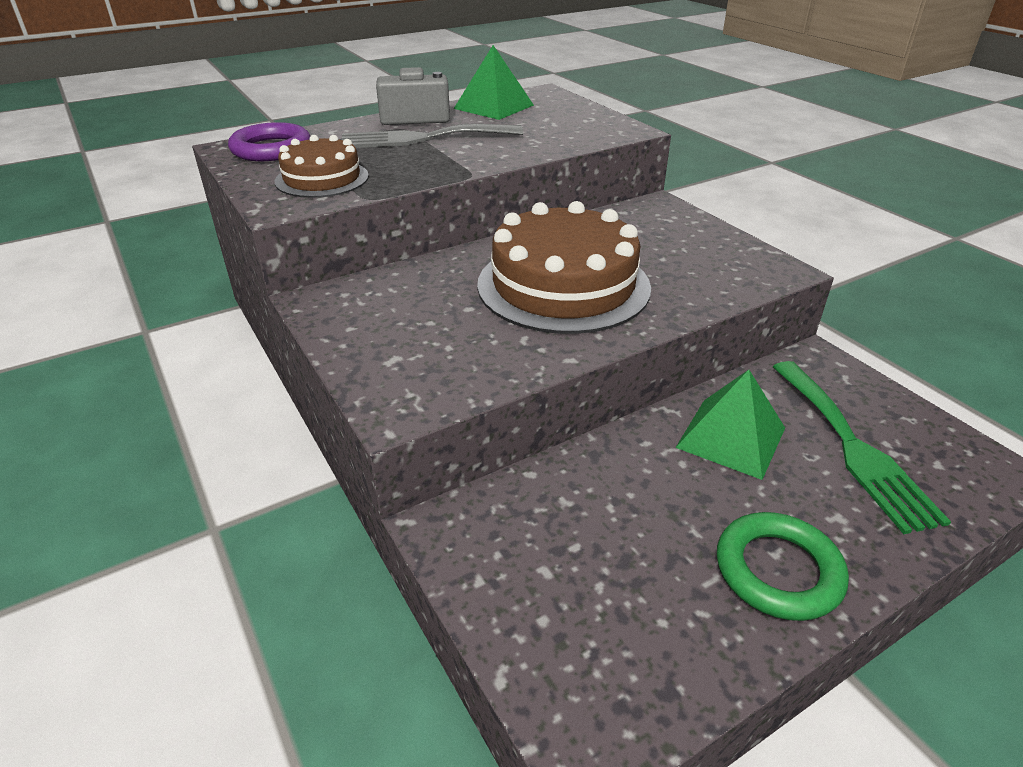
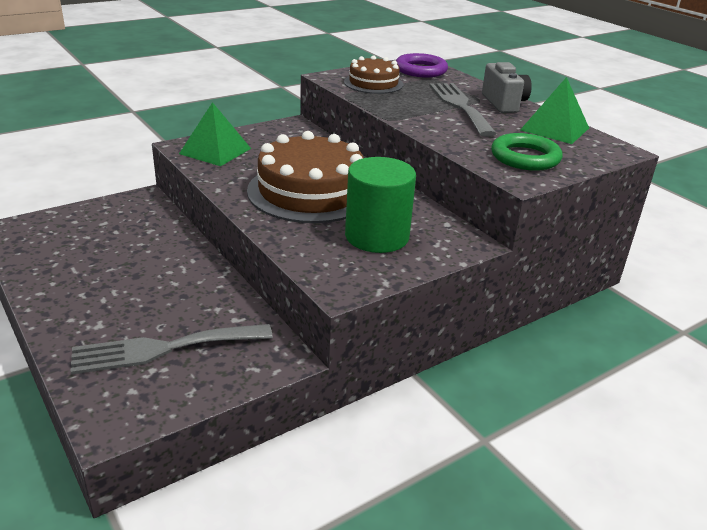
camera: 85 degrees right, 5 degrees down
green pyramid [676,370,785,480] -> green pyramid moved to [179,102,251,166]
green ring [717,512,849,621] -> green ring moved to [491,133,563,171]
green fork [773,361,951,534] -> grey fork [70,324,273,375]
none -> green cylinder [345,157,416,253]

